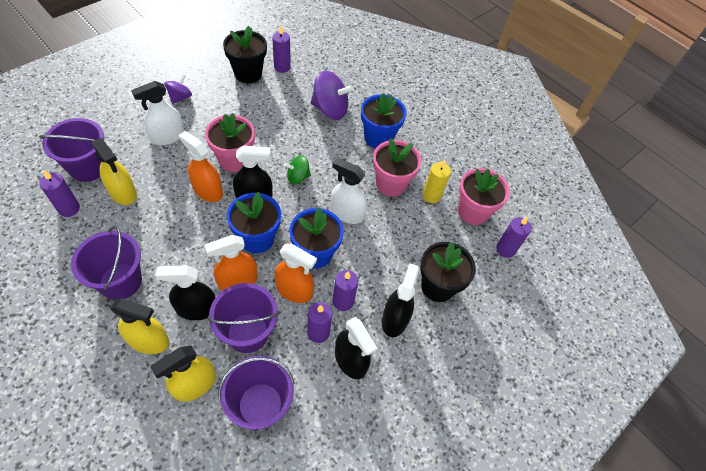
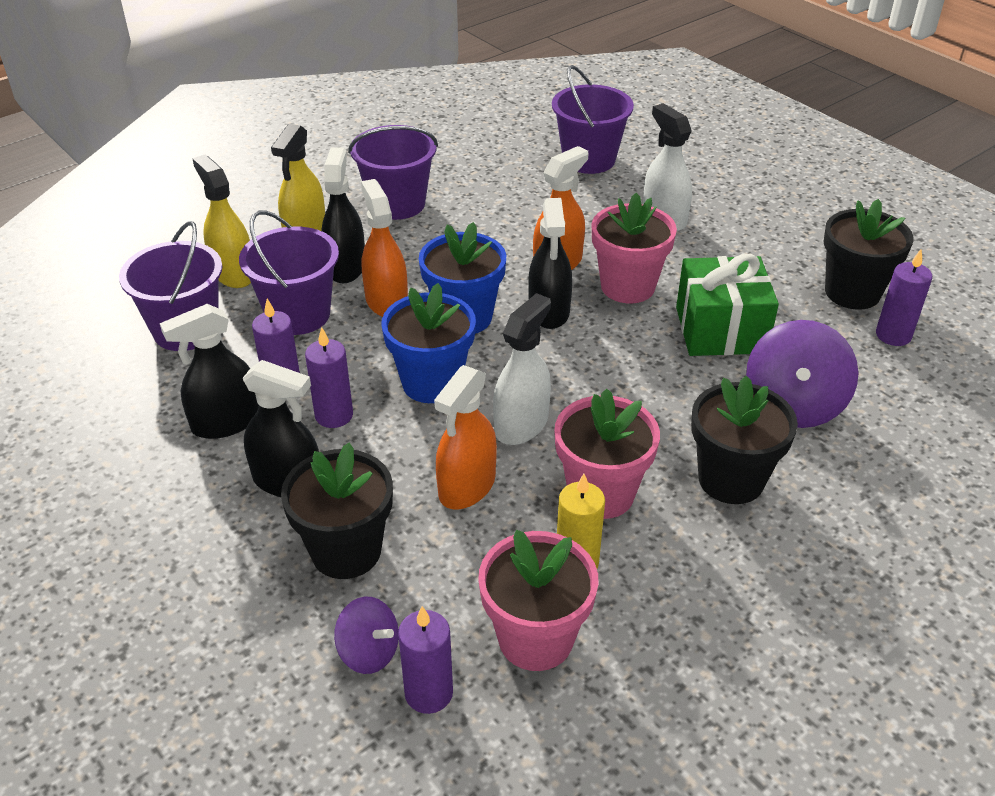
camera: 100 degrees right, 15 degrees down
purple candle [39,170,80,217] -> none
yellow spray bottle [92,137,137,205] -> none
purple spinning top [164,74,192,104] -> purple spinning top moved to [334,597,399,674]
orange spray bottle [274,243,317,303] -> orange spray bottle moved to [434,365,497,509]
green spinning top [284,155,311,185] -> none
blue flower pot [361,93,406,149] -> black flower pot [691,376,798,504]
none -> green gift [676,254,779,356]

